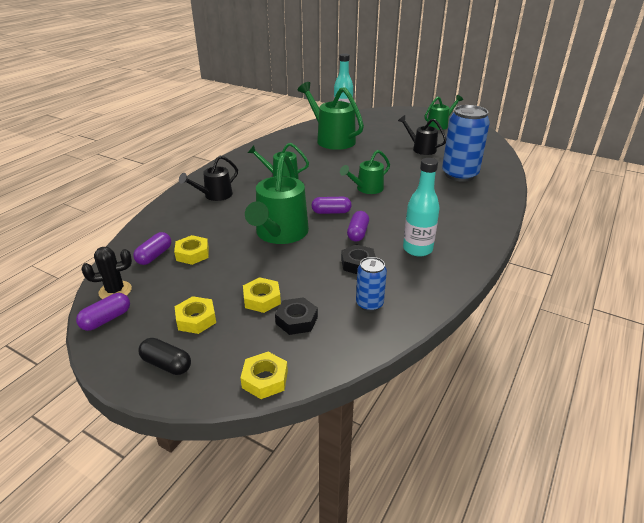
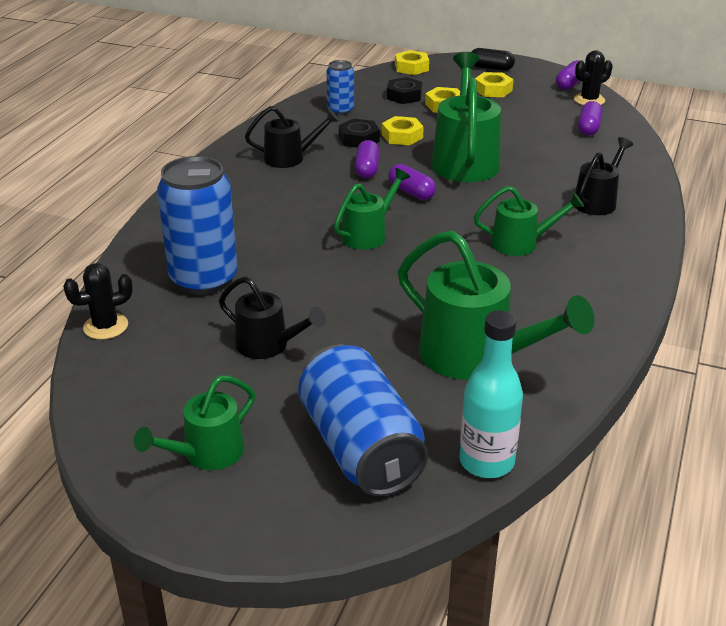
camera: 170 degrees right, 0 degrees up
yellow nut [174,235,209,265] -> yellow nut moved to [382,116,424,145]
purple capsule [311,197,352,214] -> purple capsule turned 60 degrees clockwise [388,164,436,200]
turquoise bottle [403,158,440,257] -> black watering can [245,106,339,168]
none -> black cactus [63,263,133,340]
none -> blue can [298,344,428,496]

